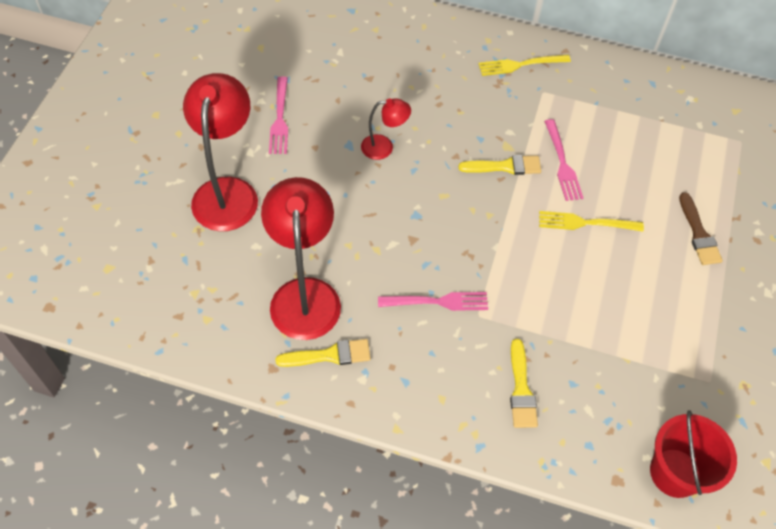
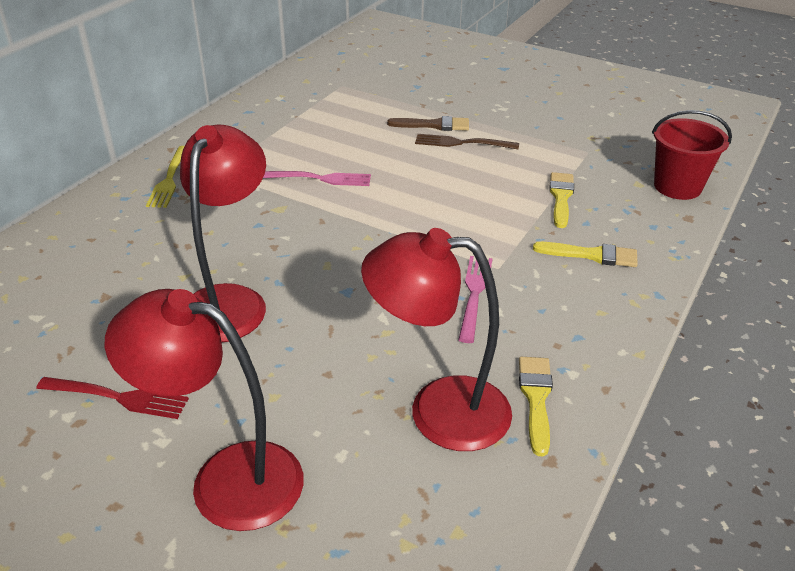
camera: 75 degrees left, 20 degrees down
pink fork [269,77,288,154] -> red fork [36,377,189,419]
red lamp [361,98,411,160] -> red lamp [180,125,266,342], size x1.97
yellow brush [458,155,541,175] -> yellow brush moved to [549,172,574,228]
yellow fork [539,211,644,232] -> none
none -> brown fork [415,134,519,149]

